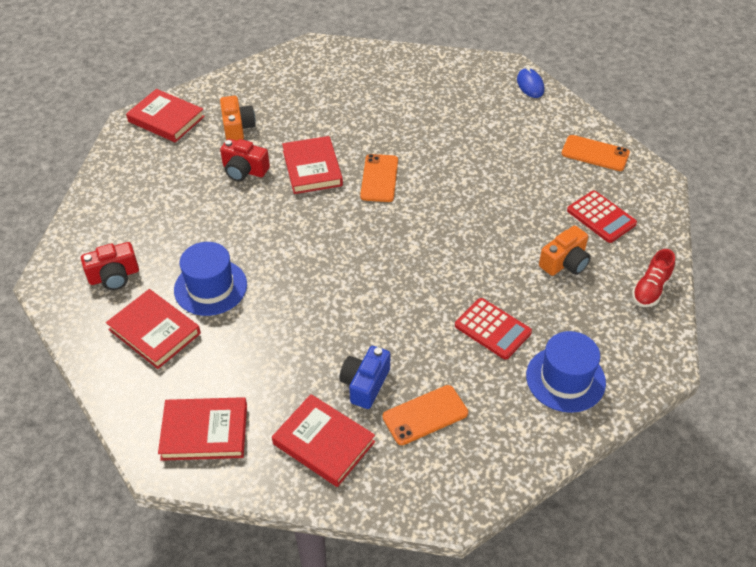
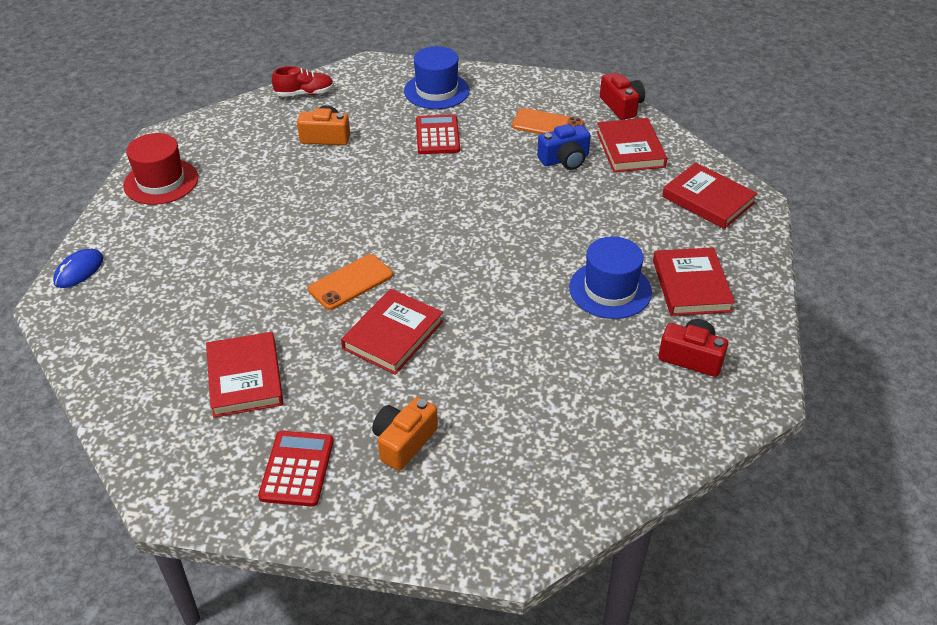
camera: 135 degrees left, 5 degrees down
red book [126,89,205,143] -> red book moved to [206,332,283,418]
red camera [220,139,270,181] -> red camera moved to [600,72,645,120]
orange phone [561,135,630,171] -> red hat [123,133,198,205]
red calculator [567,191,637,243] -> red calculator moved to [258,431,333,507]

